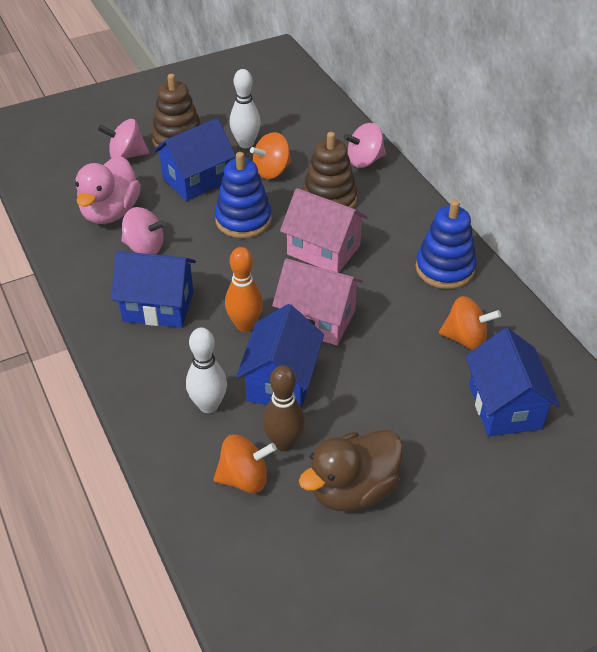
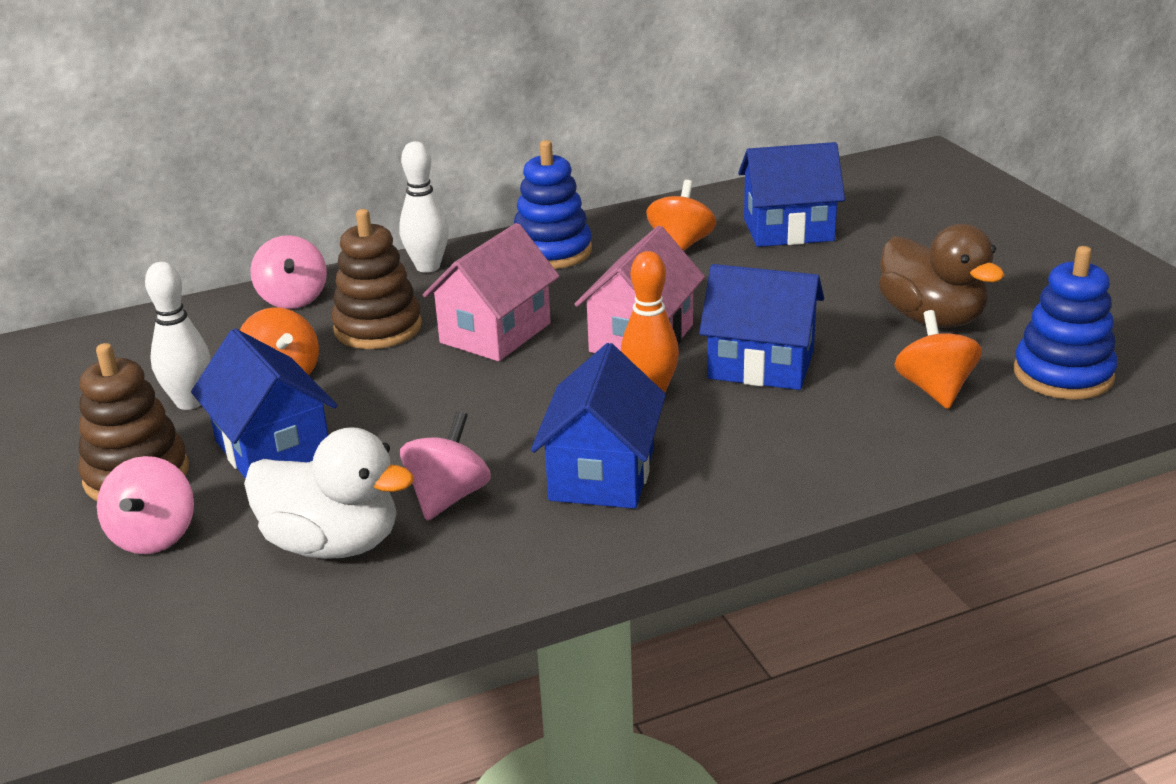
camera: 85 degrees left, 15 degrees down
pink duck [75,156,141,224] -> white duck [244,427,414,559]
white bowling pin [186,327,227,413] -> white bowling pin moved to [399,141,449,273]
blue stacking toy [215,152,272,238] -> blue stacking toy moved to [1014,246,1117,400]
brown bowling pin [263,365,305,451] -> none

